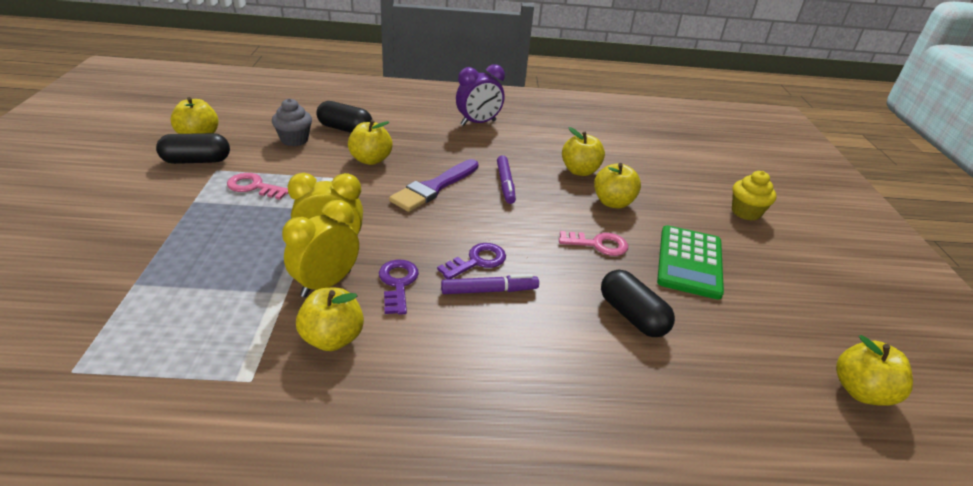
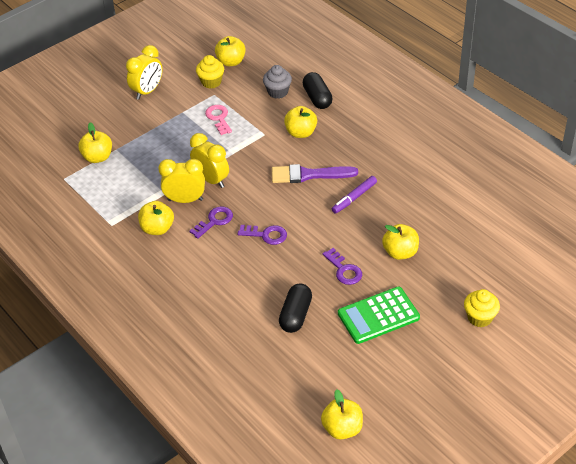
camera: 55 degrees right, 10 degrees up
black capsule [156,133,230,164] -> yellow cupcake [196,55,224,89]
purple marker [441,274,539,294] -> none
purple clock [456,64,505,126] -> none
pink key [559,231,628,256] -> purple key [322,248,362,285]
yellow apple [562,127,605,176] -> yellow apple moved to [78,122,112,163]
none -> yellow clock [126,45,163,100]

